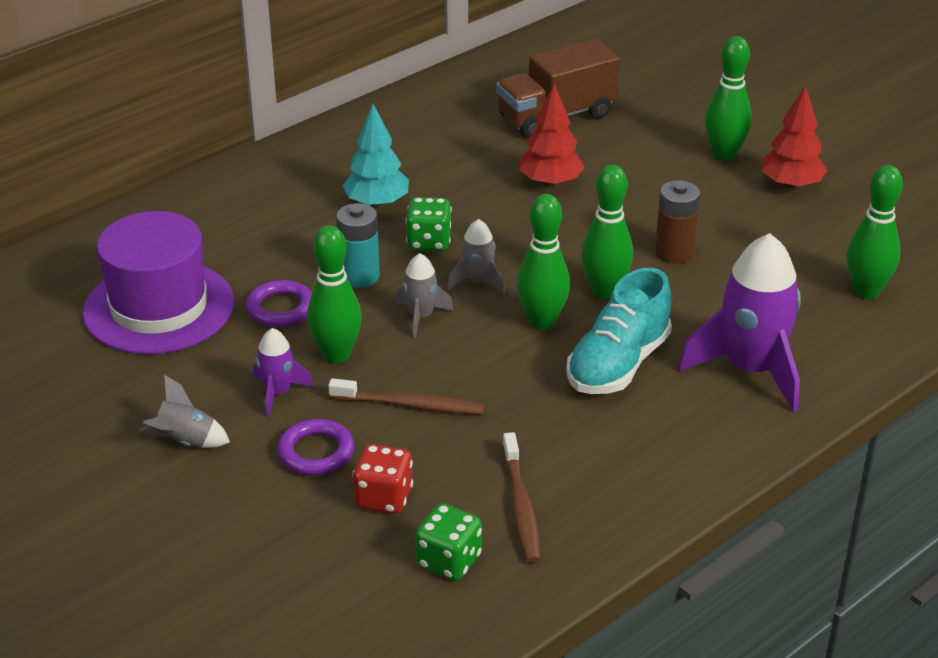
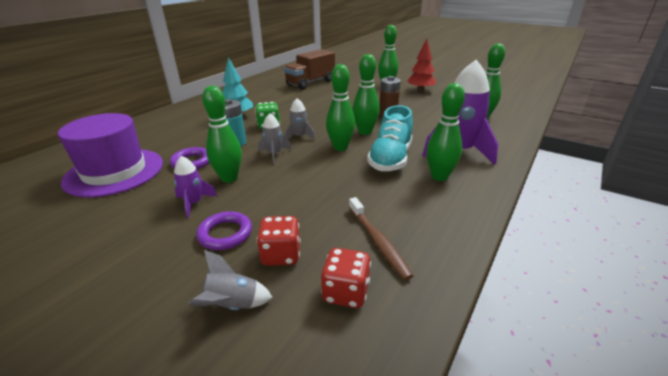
camera: 15 degrees left, 5 degrees down
grey rocket [140,375,230,448] -> grey rocket moved to [188,250,273,310]
brown toothbrush [328,378,484,415] -> none
green dice [415,503,482,580] -> red dice [321,248,371,308]
red tree [519,83,585,187] -> none
none -> green bowling pin [426,83,465,181]

